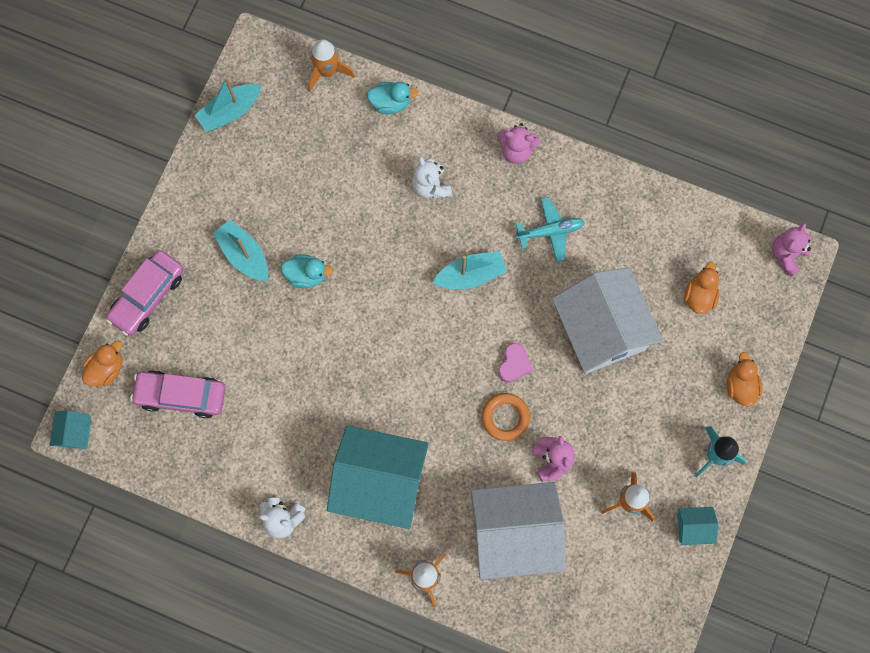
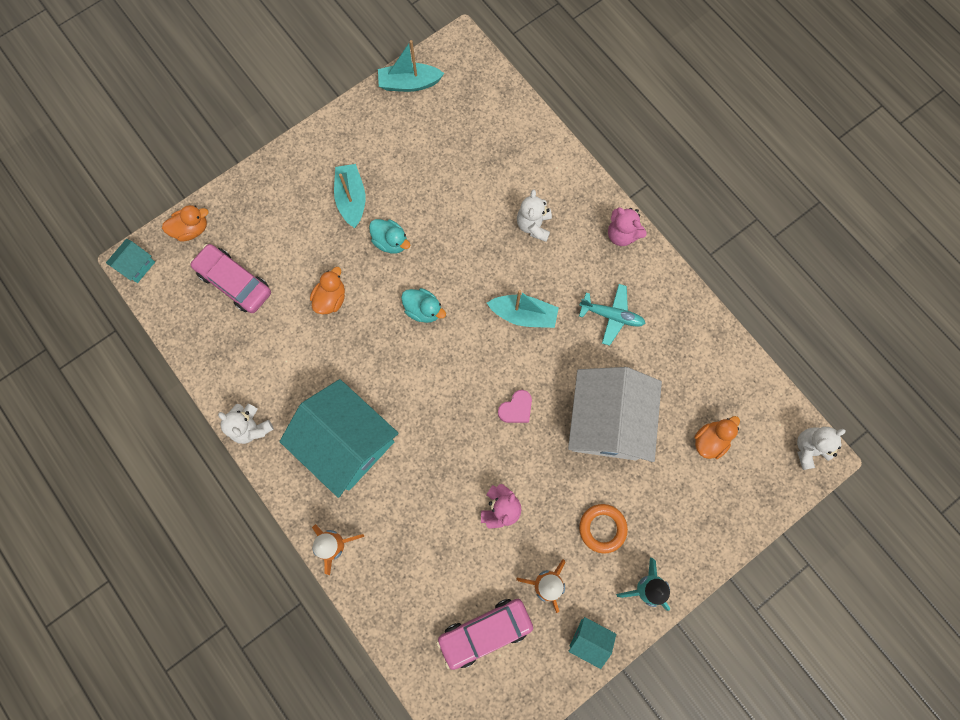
camera: 30 degrees right, 0 degrees up
pink car [106,250,184,336] -> pink car moved to [436,599,533,670]
orange rocket [308,39,355,92] -> none
turquoise duck [367,81,418,114] -> turquoise duck moved to [401,288,446,323]
white house [471,482,566,580] -> none
orange ring [482,393,530,441] -> orange ring moved to [579,504,628,554]
orange duck [727,352,762,407] -> orange duck moved to [310,267,345,314]
pink teddy bear [772,223,812,276] -> white teddy bear [797,427,846,470]

